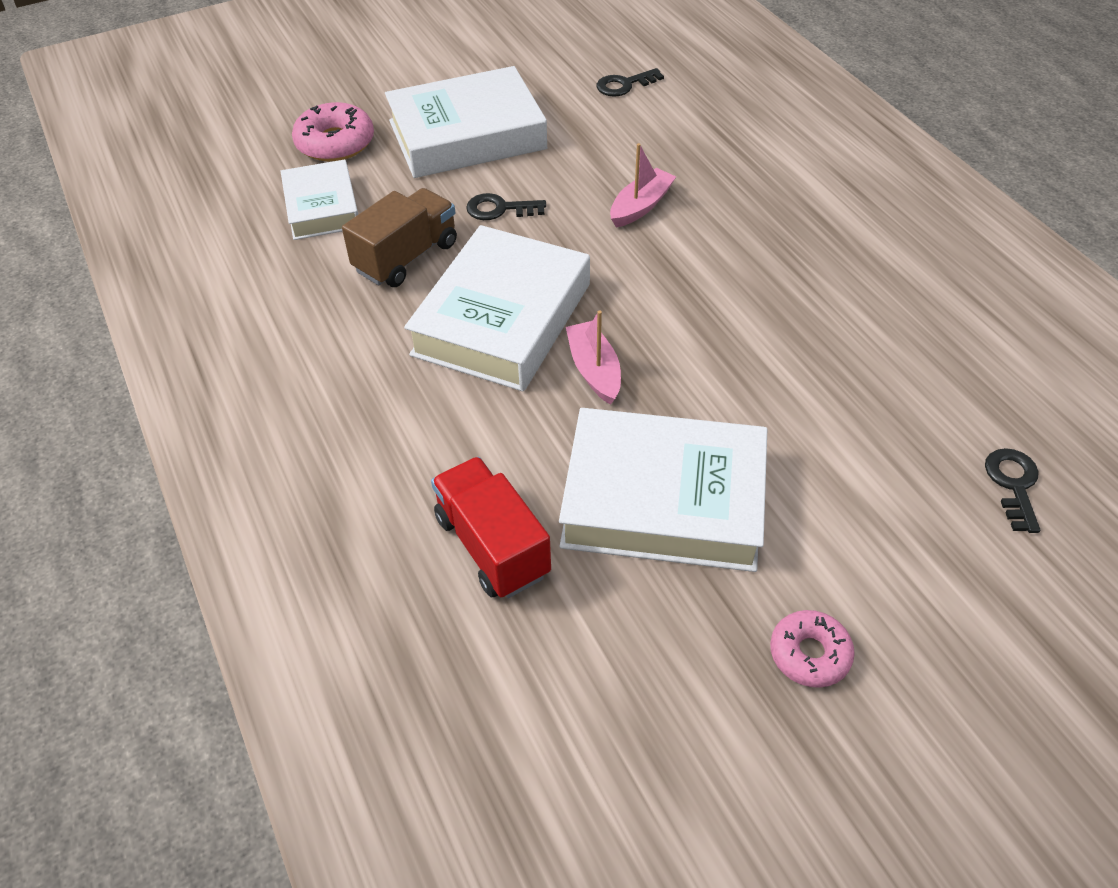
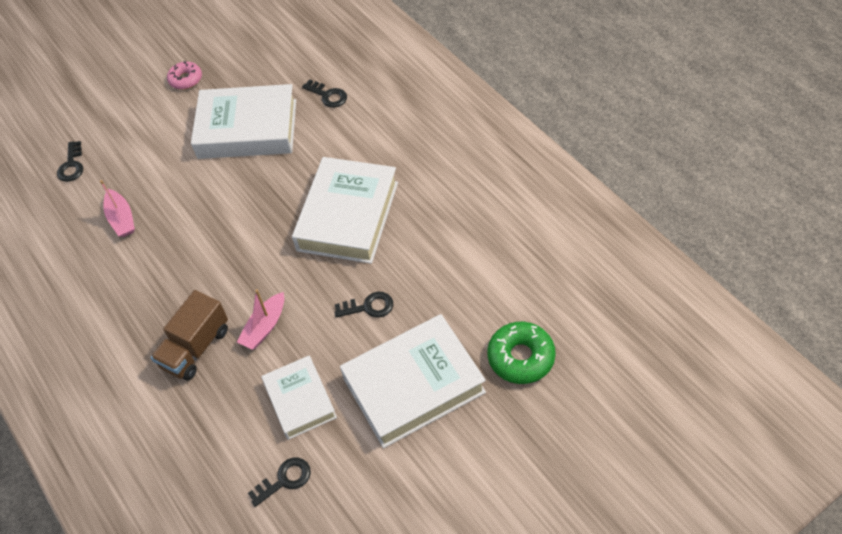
camera: 175 degrees right, 5 degrees up
white book [281,159,358,240] -> white book moved to [261,355,337,440]
pink donut [292,102,374,161] -> green donut [487,322,556,384]
brown truck [342,188,457,287] -> brown truck moved to [151,290,228,381]
red truck [431,457,551,598] -> black key [302,79,347,108]
pink boat [566,311,621,405] -> pink boat moved to [100,180,135,237]

